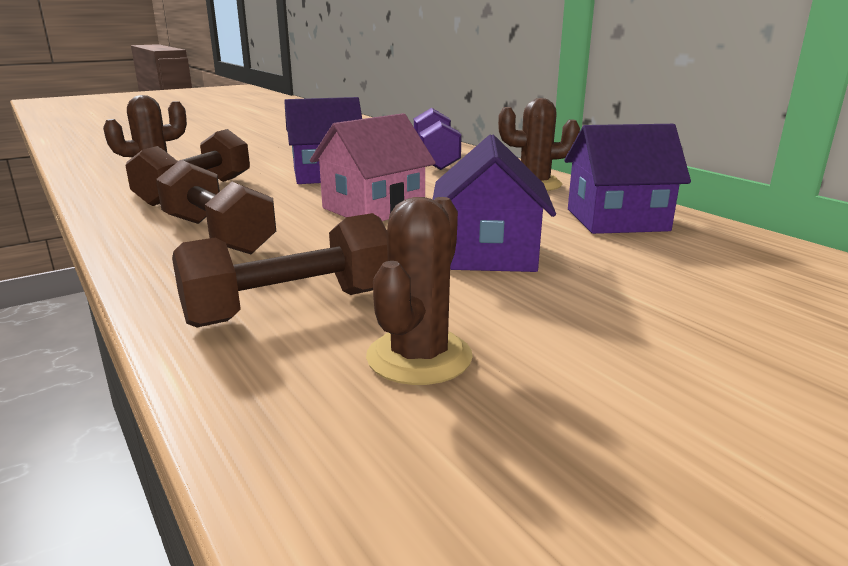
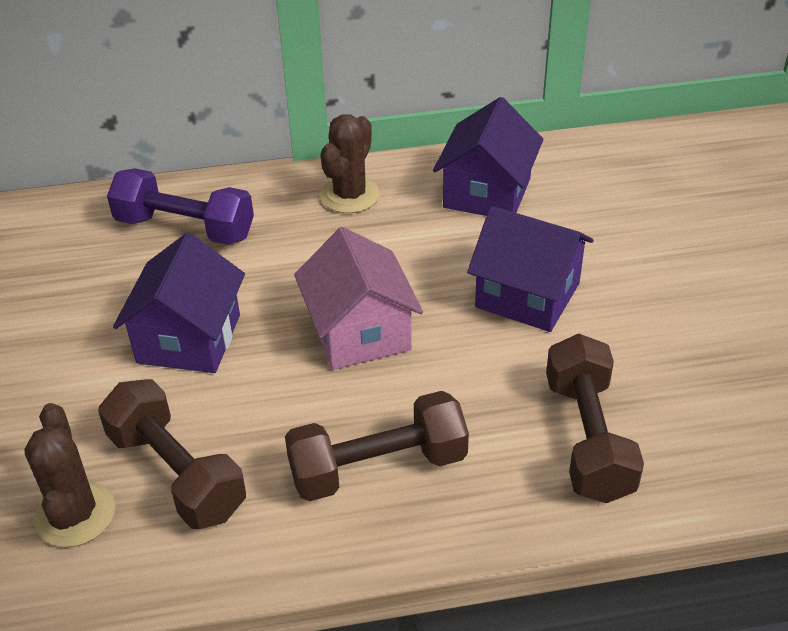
camera: 65 degrees left, 20 degrees up
brown cactus [366,197,473,385] -> none

